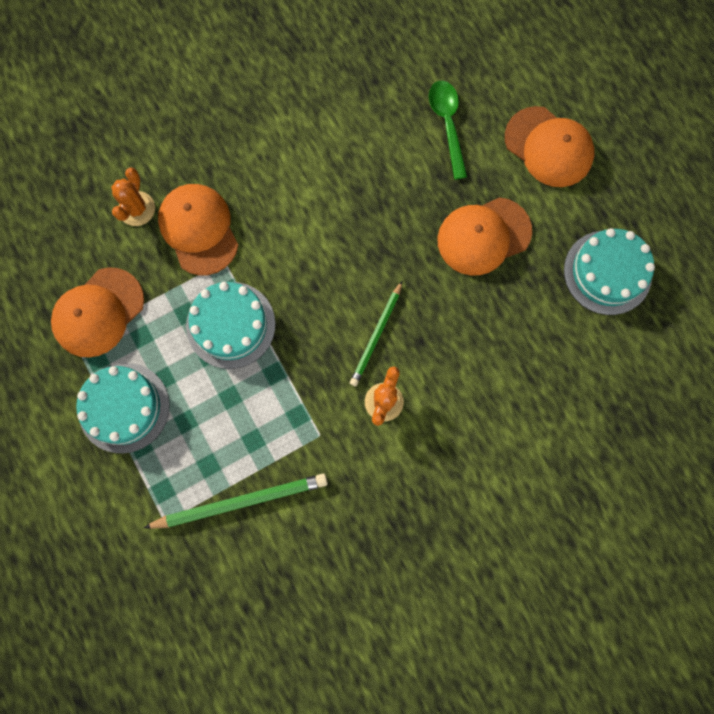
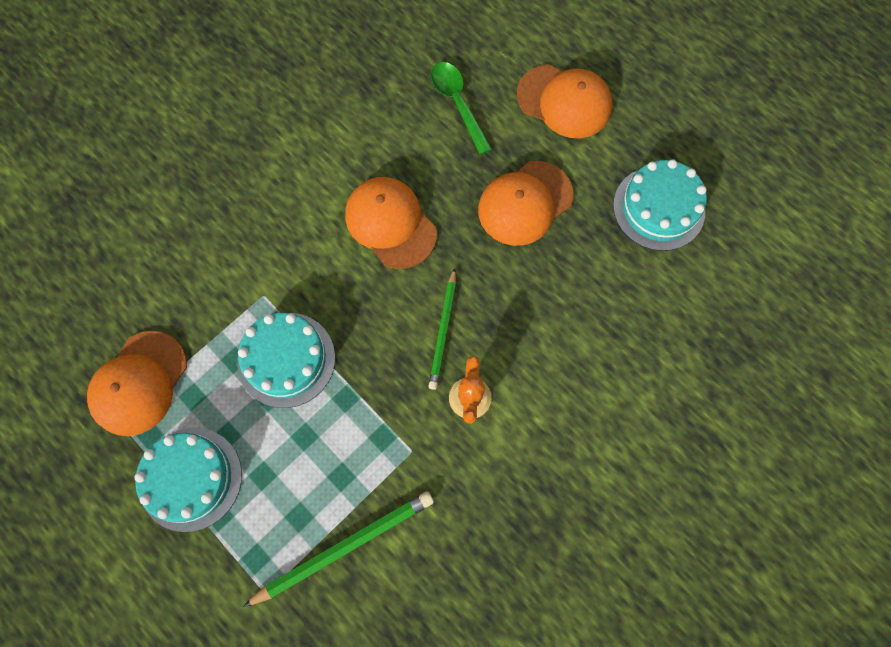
camera: 15 degrees left, 5 degrees down
orange cactus [111,167,155,226] -> none
orange cap [158,184,238,275] -> orange cap moved to [345,177,437,269]

